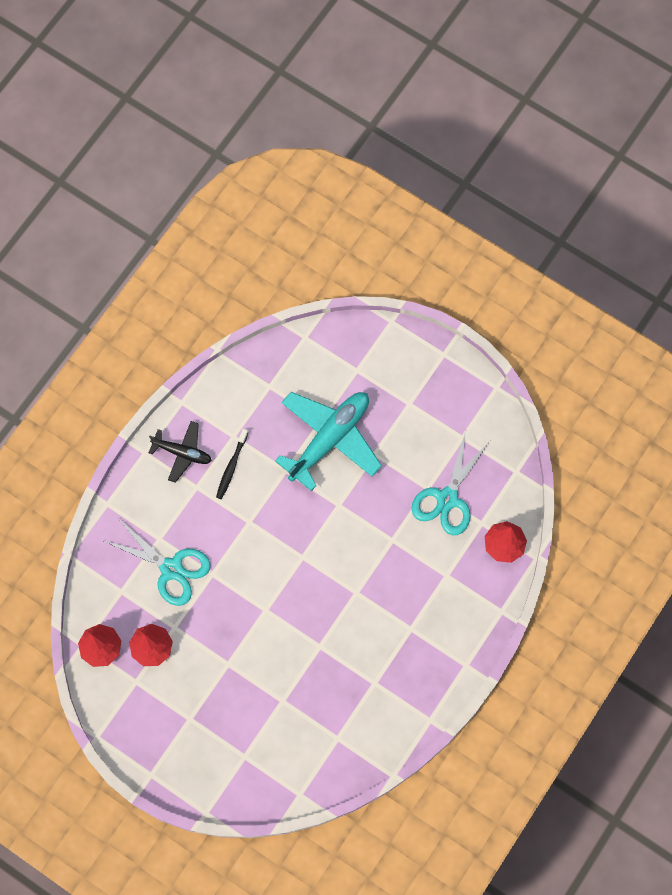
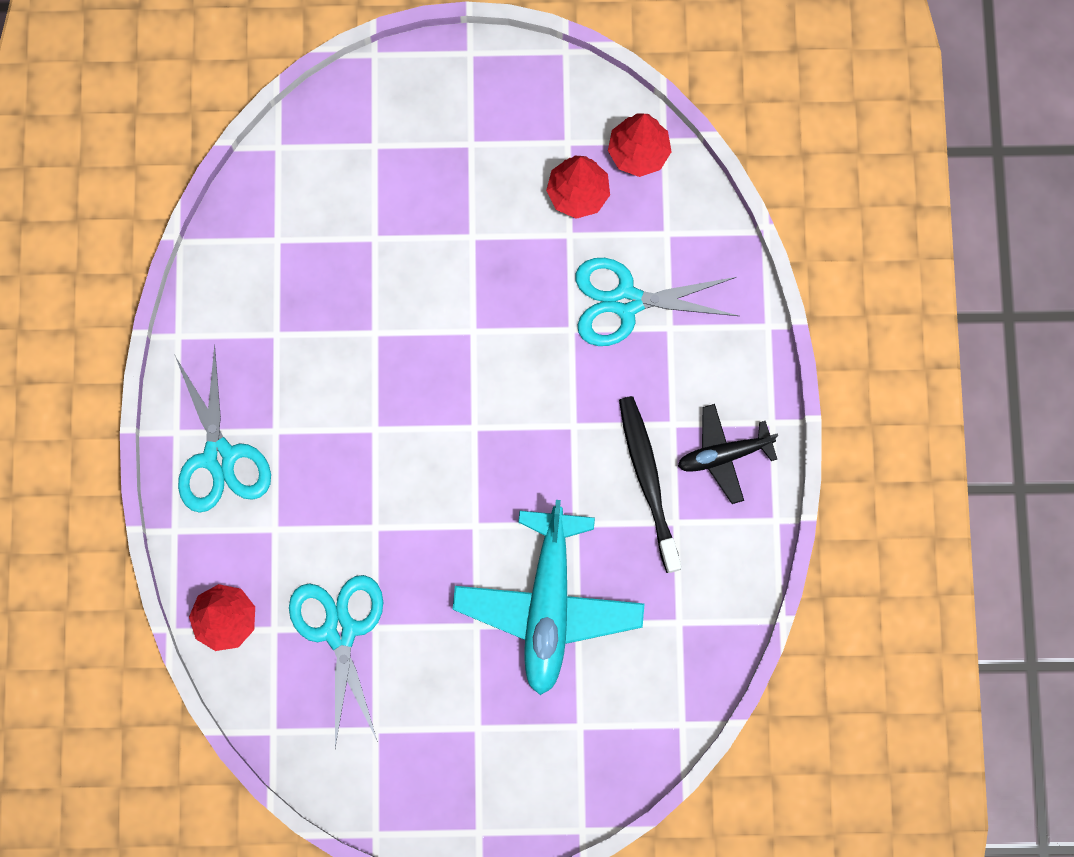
camera: 145 degrees right, 5 degrees up
black toothbrush [216,429,248,499] -> black toothbrush [619,396,681,573], size x1.57
none -> turquoise scissors [175,344,271,513]

